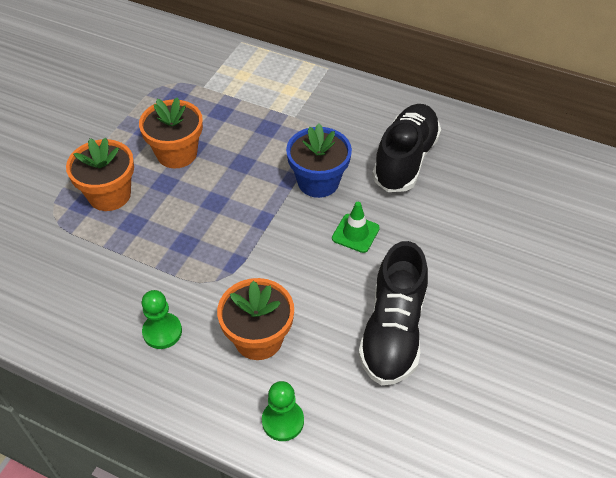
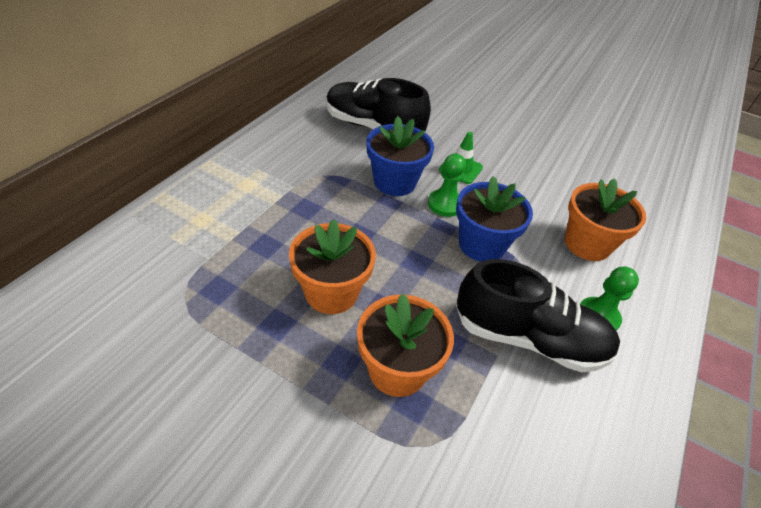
camera: 90 degrees left, 5 degrees down
green pawn [262,381,304,441] -> green pawn moved to [428,154,466,217]
black shoe [358,241,428,385] -> black shoe moved to [456,259,620,372]
none -> blue flower pot [456,176,533,262]

